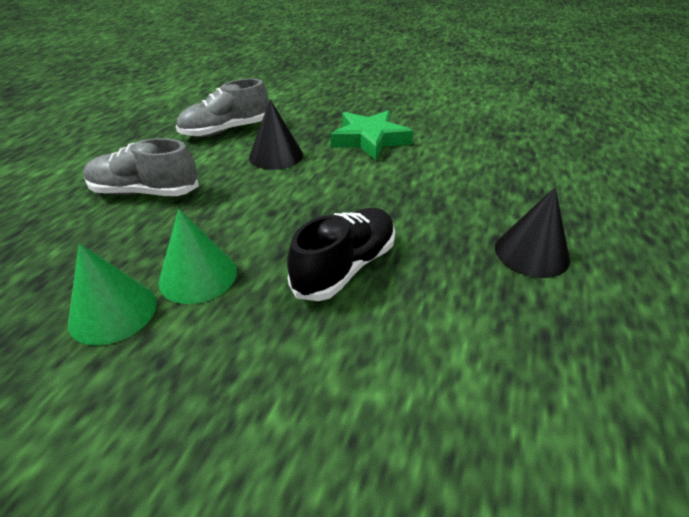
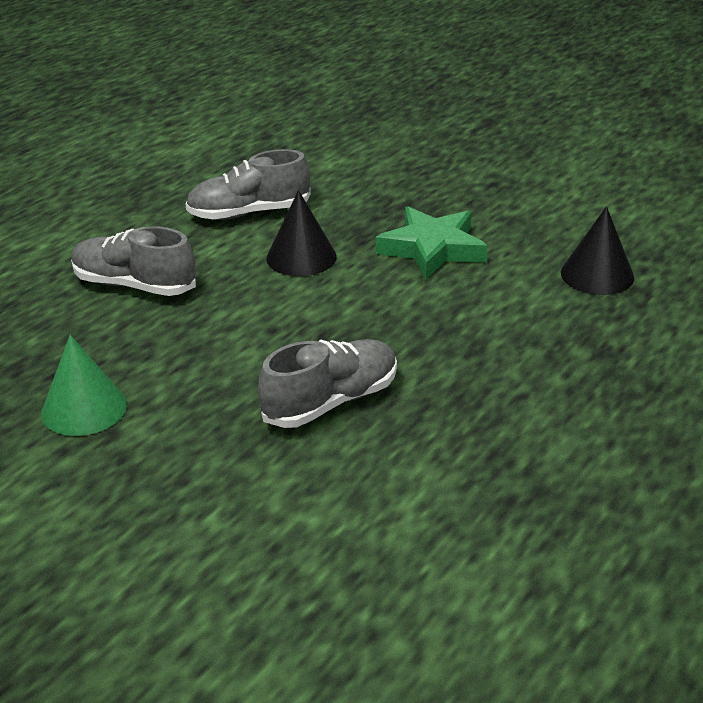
camera: 15 degrees right, 5 degrees down
green cone [159,209,237,304] -> none
black shoe [287,208,395,301] -> grey shoe [258,339,397,428]
black cone [495,187,570,278] -> black cone moved to [561,206,634,295]

